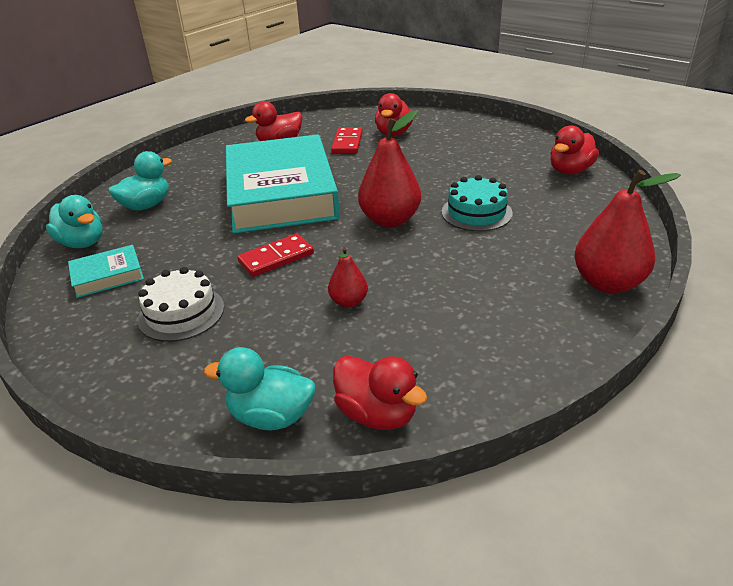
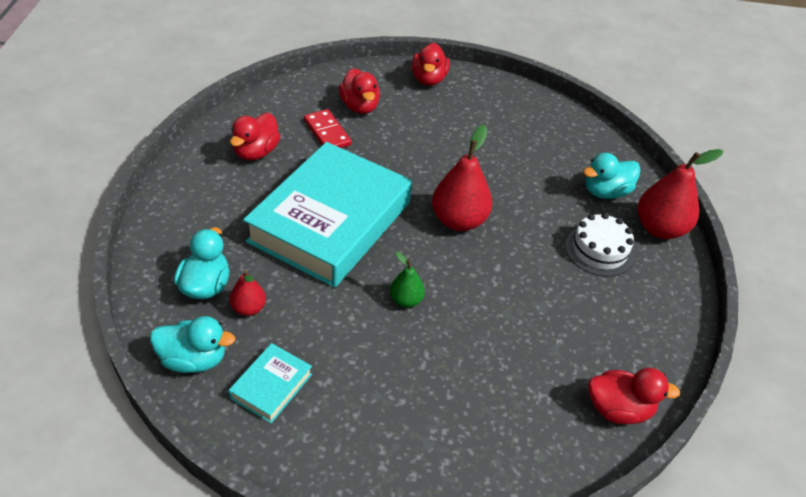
camera: 40 degrees left, 10 degrees up
white cake [138,267,224,342] -> white cake moved to [565,213,634,277]
turquoise duck [204,347,315,430] -> turquoise duck moved to [583,153,641,199]
turquoise book [226,134,340,233] -> turquoise book turned 75 degrees clockwise [243,142,412,288]
red domino [237,234,314,277] -> green pear [390,252,425,308]
red pear [328,247,368,308] -> red pear moved to [229,270,266,316]
turquoise cake [442,175,513,231] -> none
red duck [550,125,599,175] -> red duck moved to [412,43,450,86]

